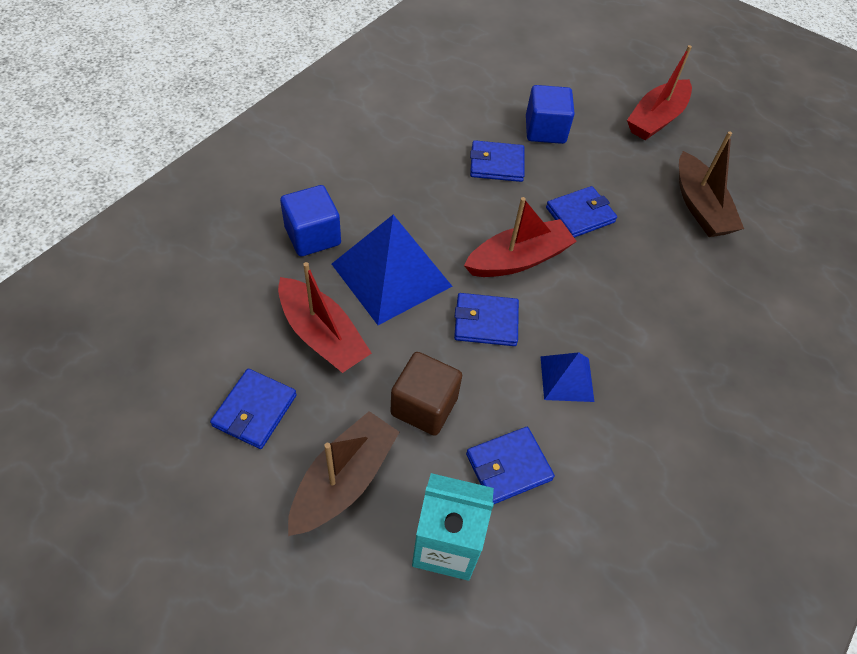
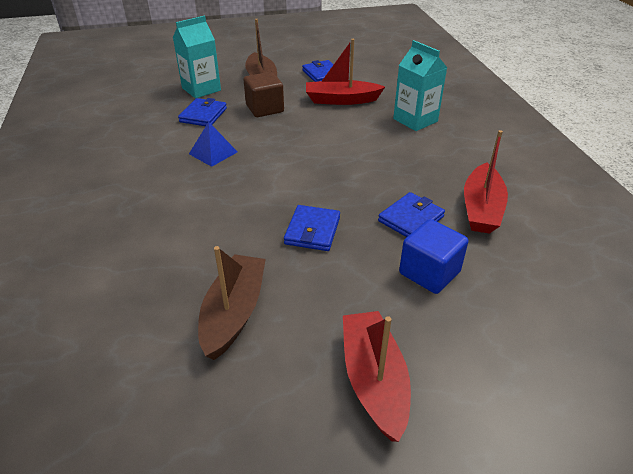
camera: 135 degrees right, 15 degrees down
blue cube [280,185,341,256] -> turquoise carton [393,40,447,131]
blue pyramid [332,215,452,325] -> none
blue wallet [454,293,519,346] -> none
red boat [464,197,577,277] -> red boat moved to [464,130,508,234]
brown boat [679,131,744,237] -> brown boat turned 75 degrees clockwise [198,246,266,360]

